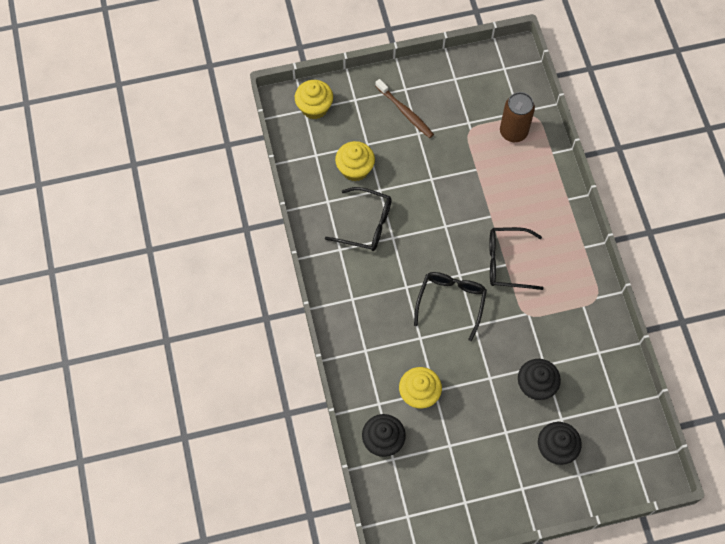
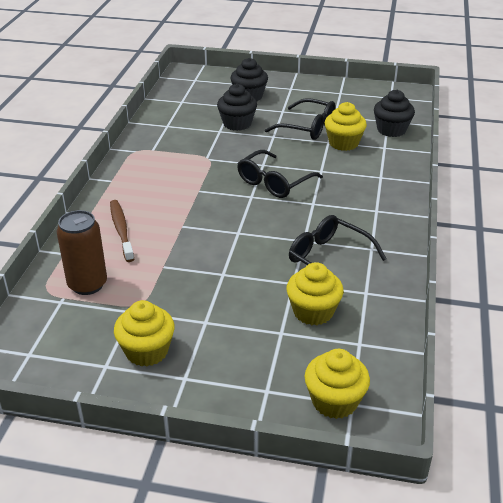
camera: 155 degrees left, 30 degrees down
brown toothbrush [375,79,434,138] -> brown toothbrush moved to [110,200,134,262]
black glasses [489,227,544,290] -> black glasses moved to [265,98,336,140]
none -> yellow cupcake [114,300,175,367]

